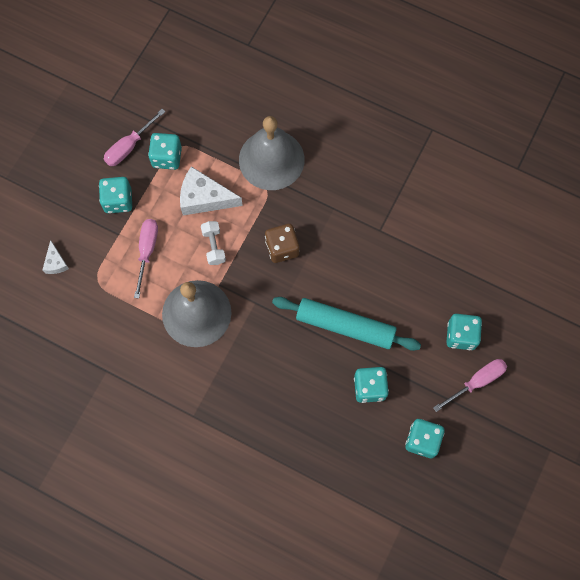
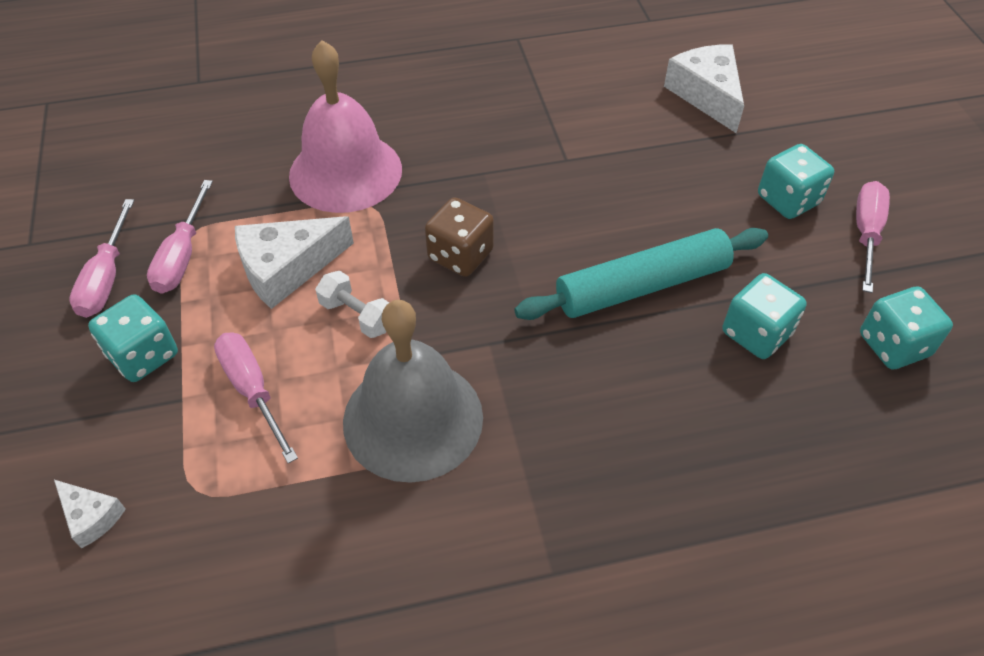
camera: 40 degrees left, 20 degrees down
turquoise dice [148,133,182,170] -> pink screwdriver [147,180,213,294]
grey bell [239,116,305,190] -> pink bell [289,40,402,213]
none -> white cheese [664,44,744,133]

